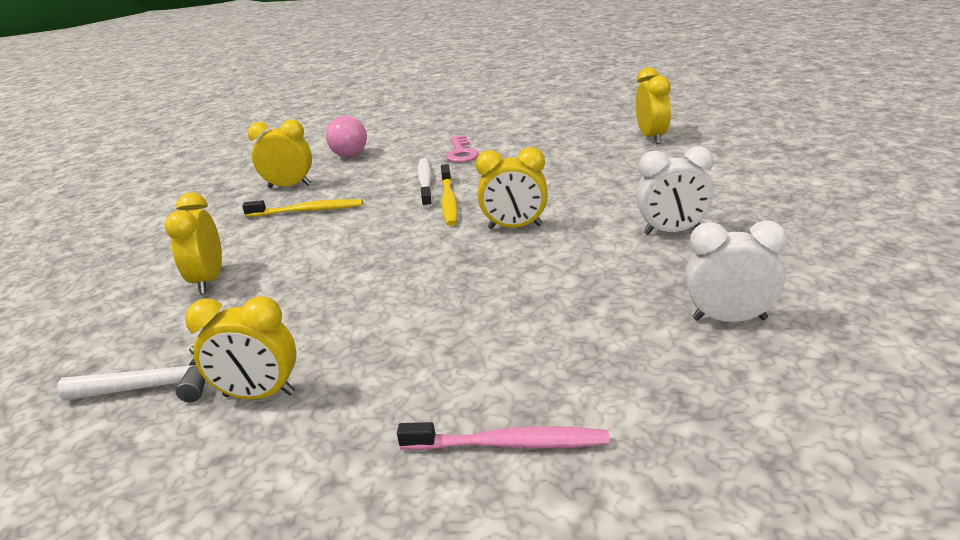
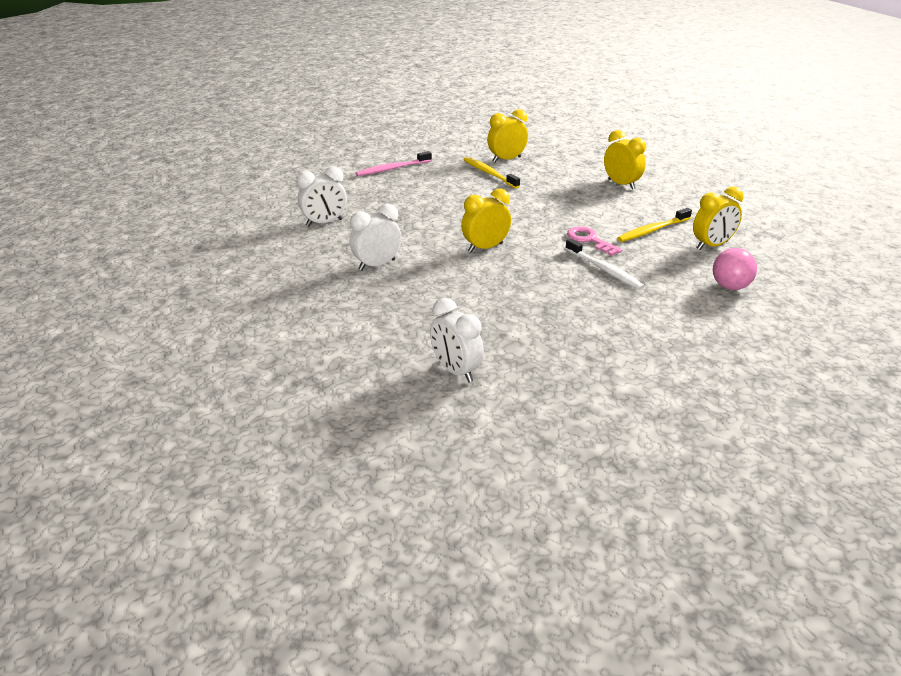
camera: 145 degrees right, 5 degrees up
white hammer [57,346,205,402] -> none
yellow toothbrush [441,164,458,226] -> yellow toothbrush moved to [463,157,520,189]
pink key [446,135,479,163] -> pink key moved to [567,226,623,256]
yellow clock [636,67,671,144] -> white clock [430,298,484,382]

